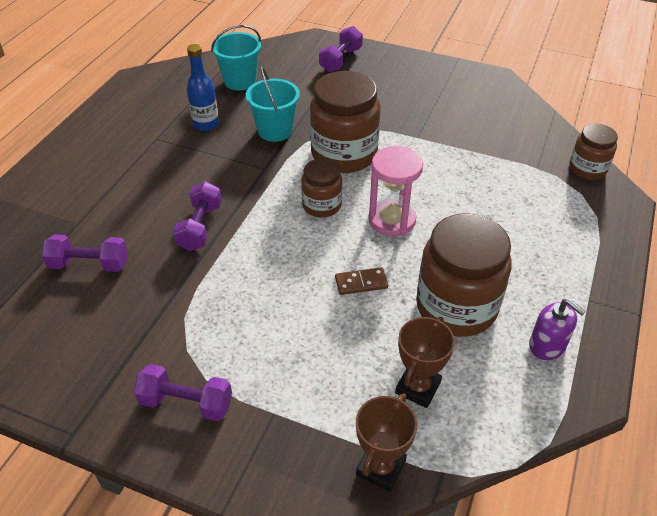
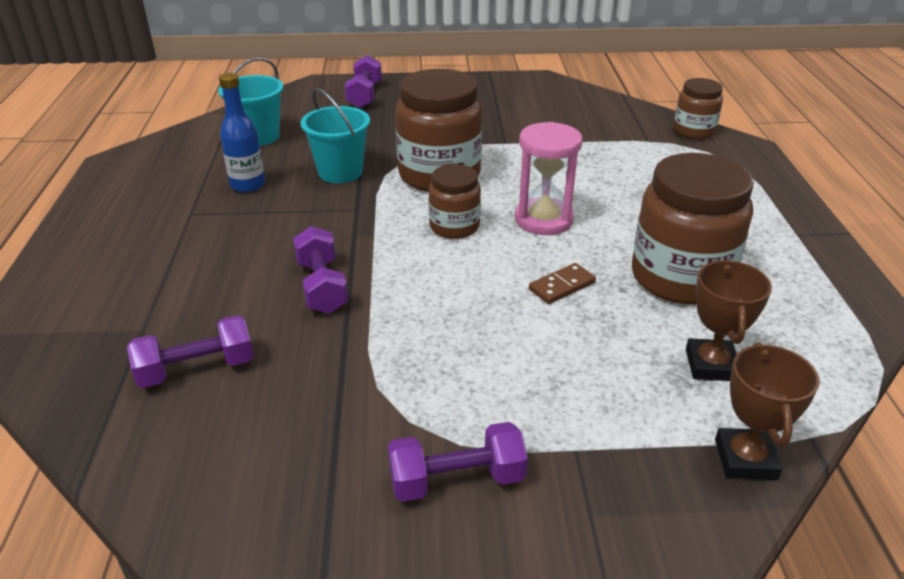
camera: 25 degrees left, 10 degrees down
purple soap dispenser [529,299,586,360] -> none

